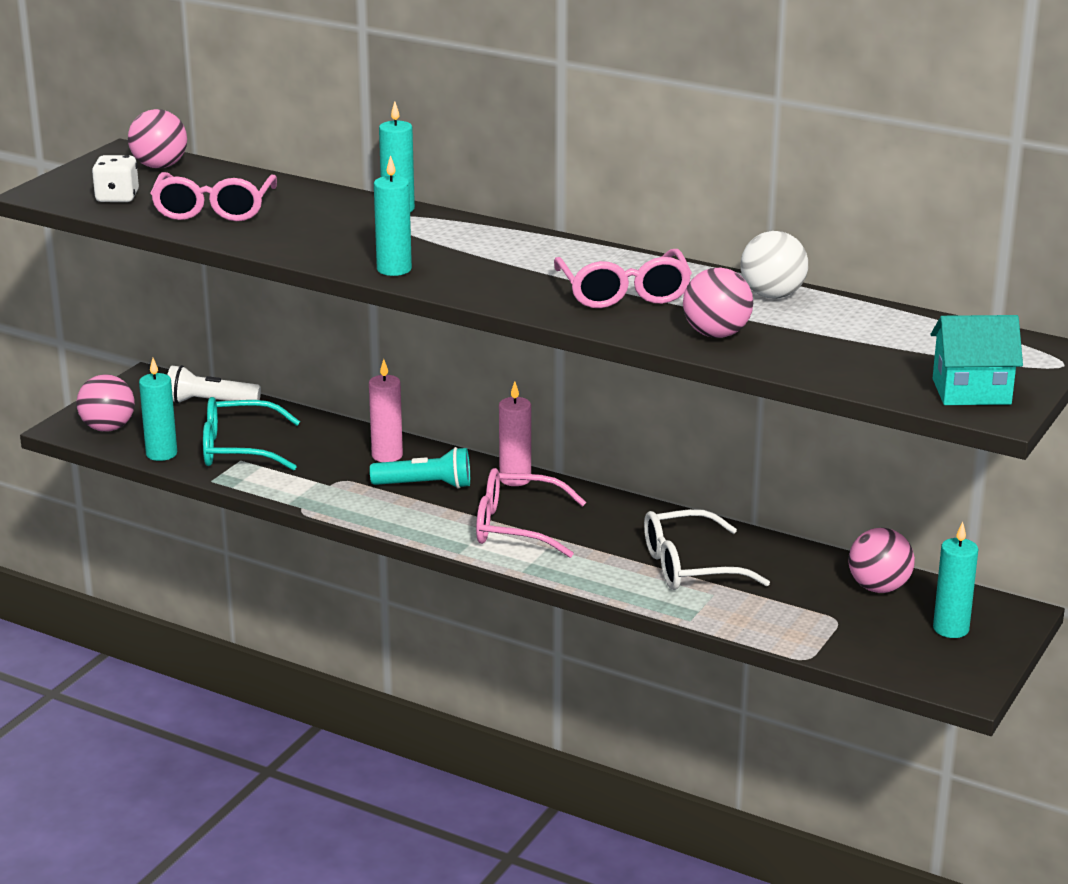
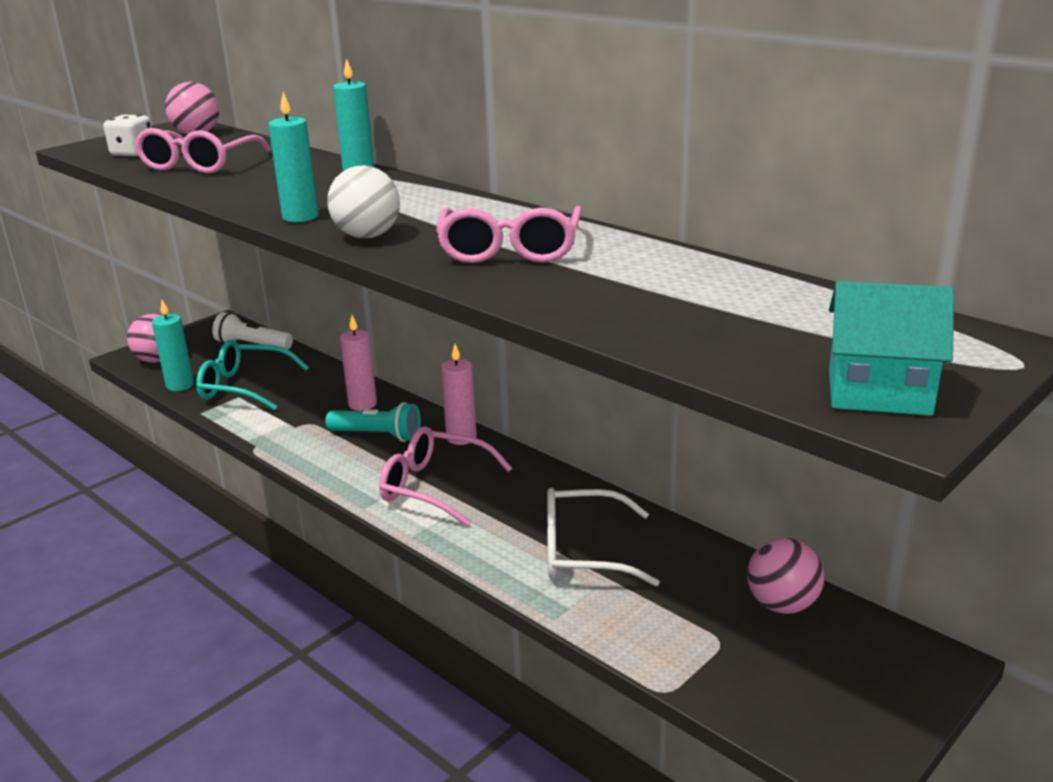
camera: 15 degrees right, 0 degrees up
pink ball [683,268,753,338] -> none
white ball [741,231,808,299] -> white ball moved to [327,165,400,239]
turquoise candle [933,522,978,638] -> none

